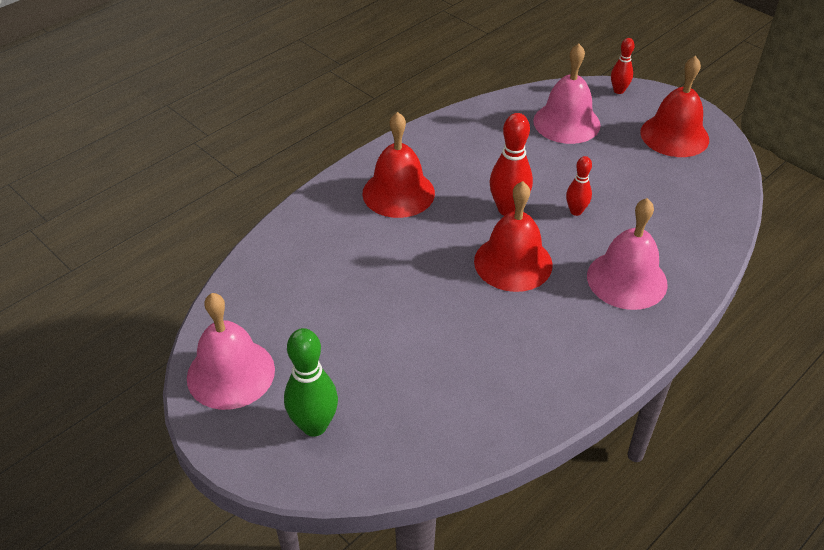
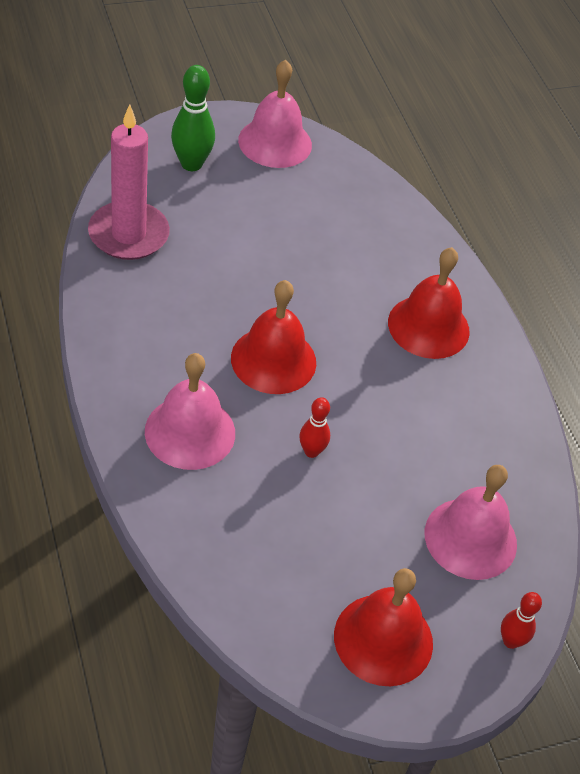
camera: 110 degrees right, 5 degrees up
red bowling pin [490,113,533,216] -> none
none -> pink candle [88,104,170,260]

